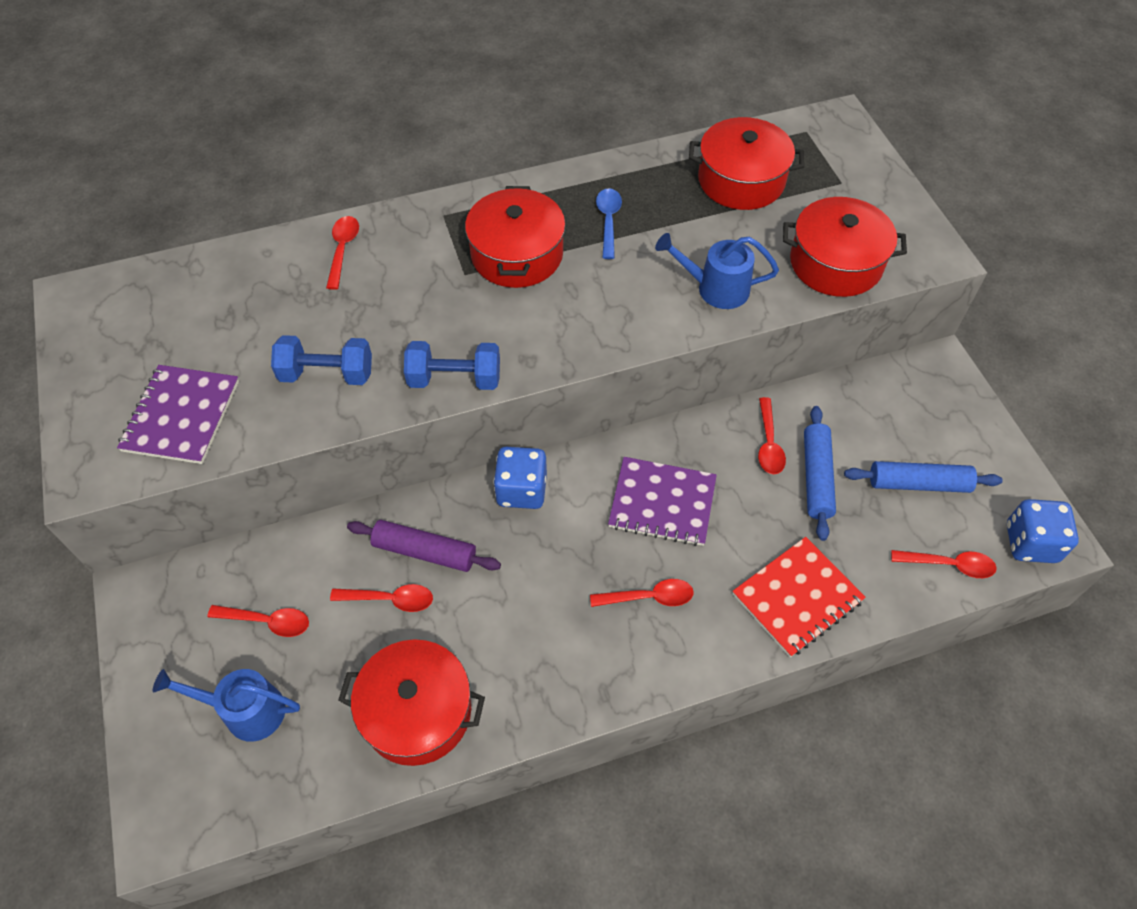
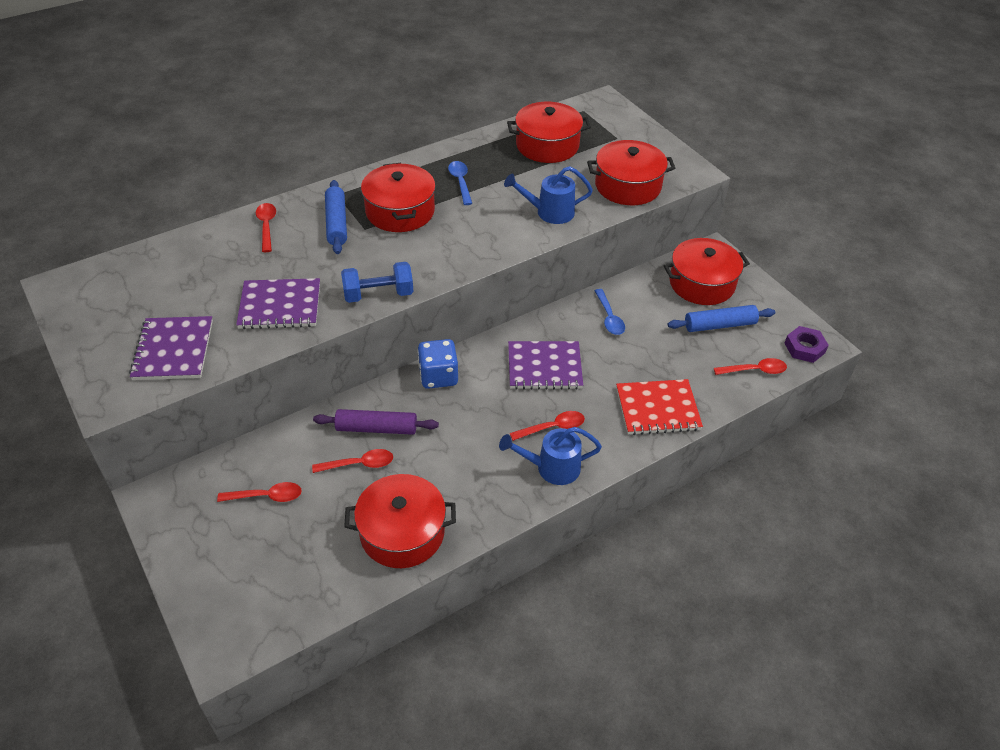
camera: 15 degrees left, 10 degrees down
blue watering can [153,669,300,742] -> blue watering can moved to [499,427,602,485]
blue dumbbell [271,335,372,385] -> purple notebook [236,278,320,329]
red notebook [733,537,866,657] -> red notebook turned 45 degrees clockwise [616,379,703,435]
red spoon [758,397,786,474] -> blue spoon [594,289,625,335]
blue rolling pin [804,406,836,541] -> blue rolling pin moved to [325,180,347,254]
blue dice [1007,499,1079,563] -> purple nut [784,326,829,363]
none -> red pot [664,238,750,305]

